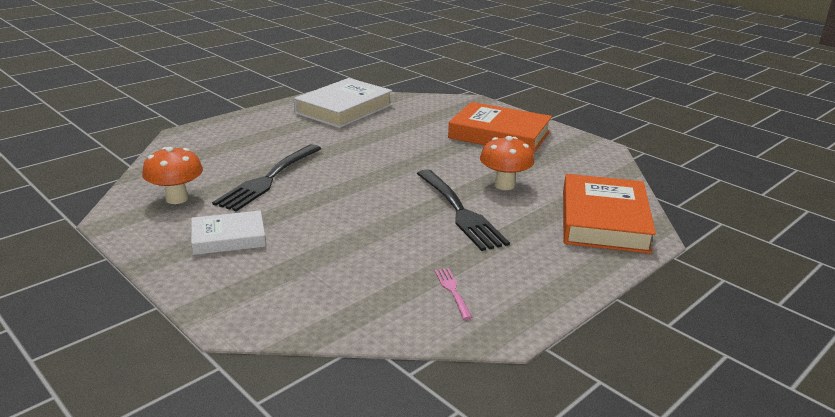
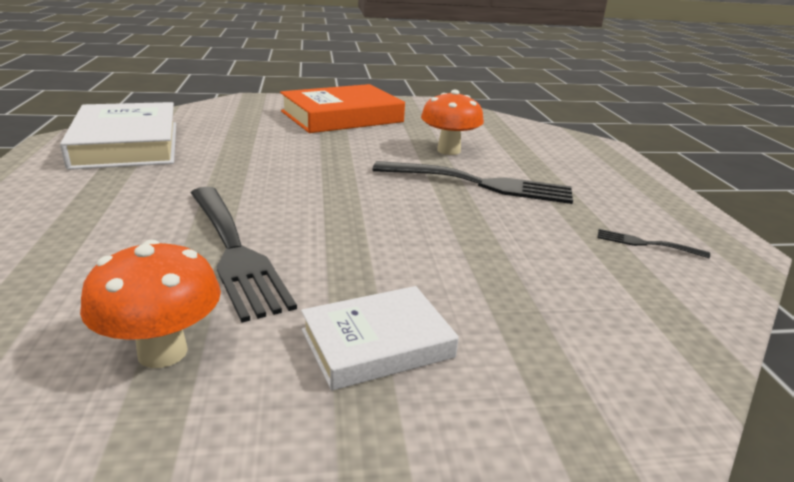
camera: 55 degrees left, 0 degrees up
white book [191,211,266,255] -> white book turned 45 degrees clockwise [301,286,459,391]
pink fork [435,268,473,320] -> black fork [597,229,710,258]
orange book [563,174,656,254] -> none

